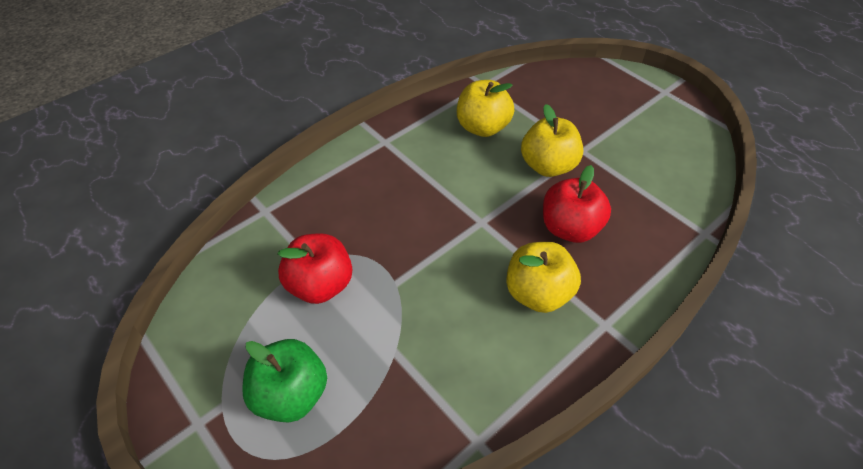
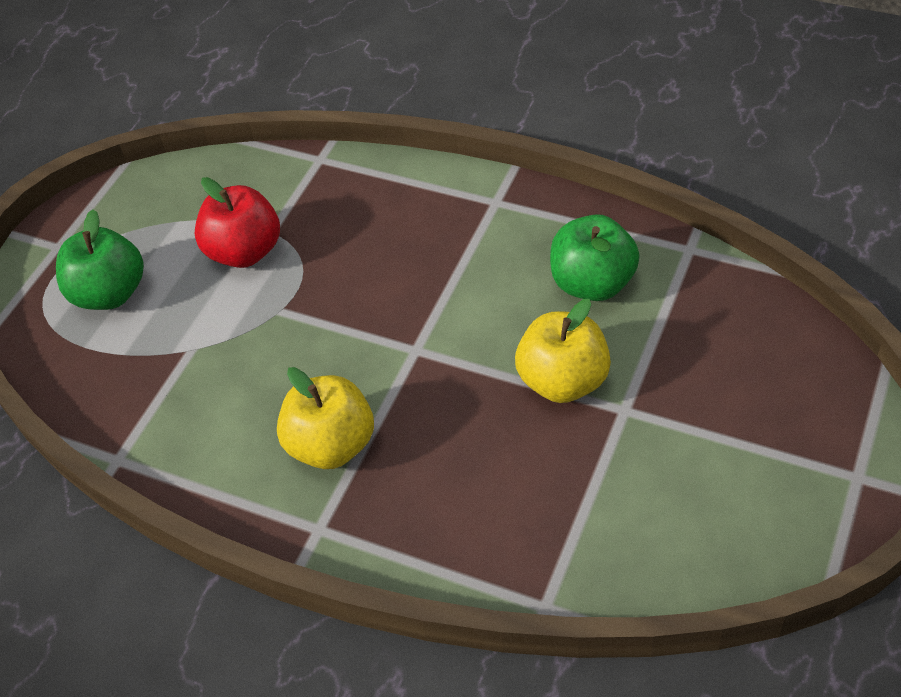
camera: 70 degrees right, 0 degrees up
yellow apple [457,80,514,137] -> green apple [550,214,639,301]
red apple [543,165,611,243] -> none

